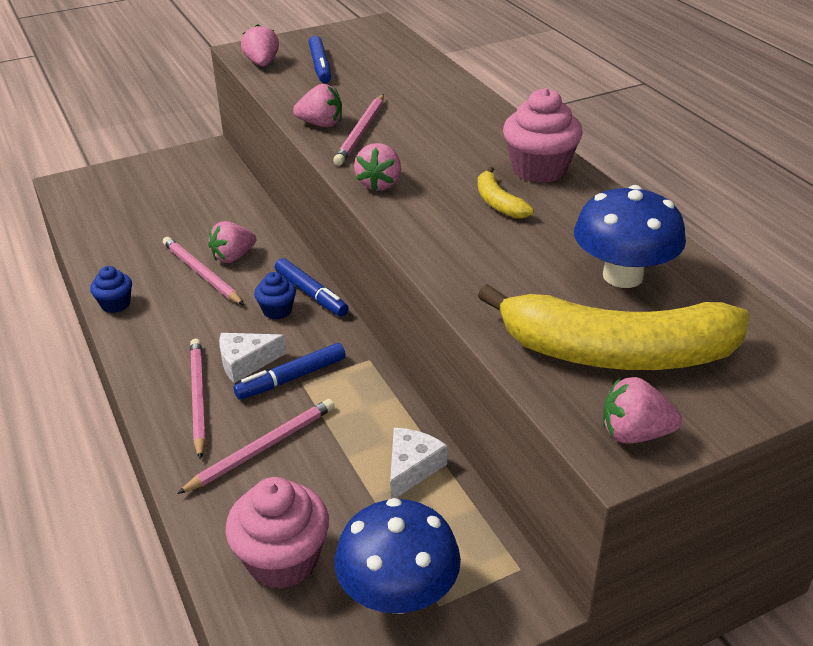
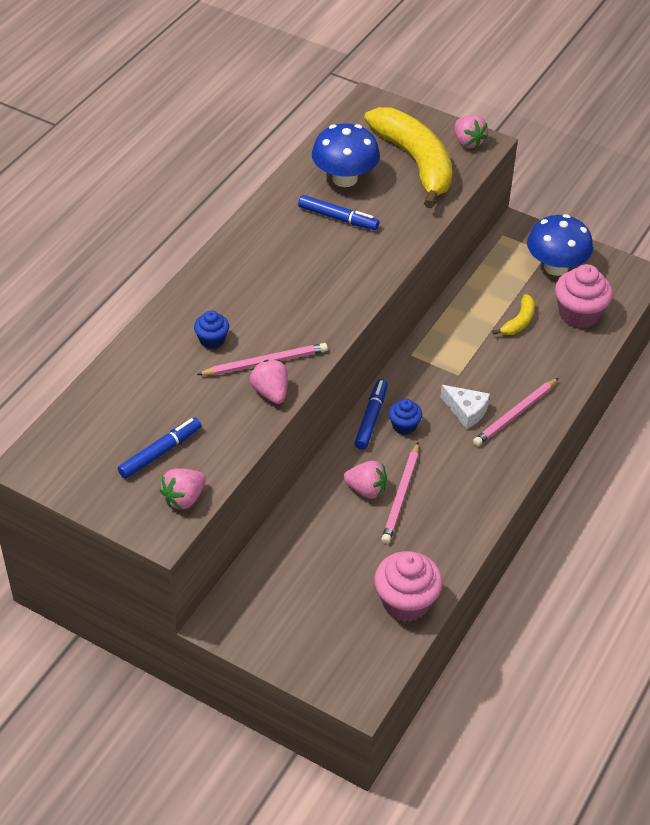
camera: 125 degrees left, 10 degrees up
blue cupcake [90,266,132,313] -> blue cupcake moved to [194,310,229,349]
pink pencil [177,399,335,494] -> none
blue marker [234,343,346,400] -> blue marker moved to [298,195,379,230]
pink strawberry [354,143,401,192] -> none
white cheese [390,428,447,499] -> none
yellow banana [478,167,534,218] -> yellow banana moved to [492,294,535,335]
pink cupcake [503,88,583,183] -> pink cupcake moved to [374,551,443,622]

